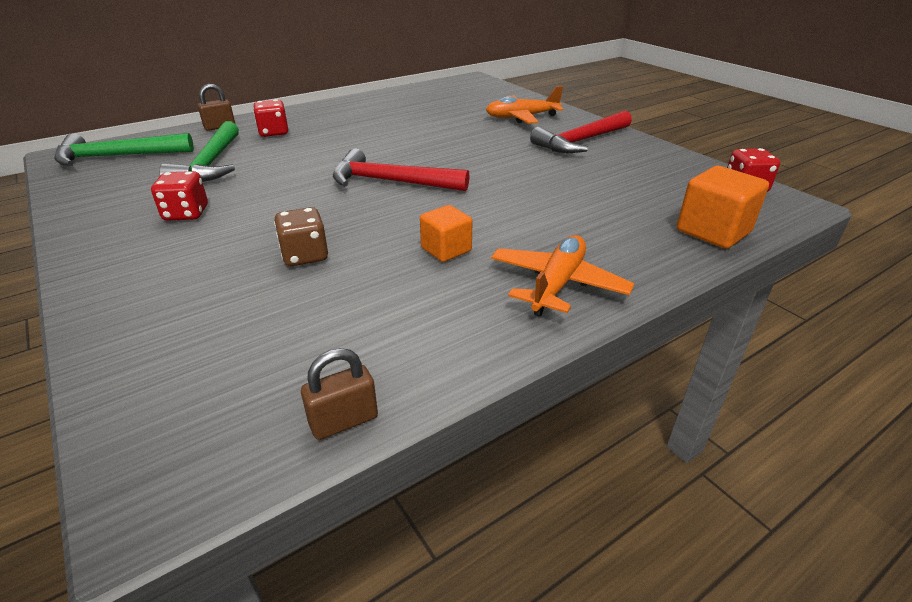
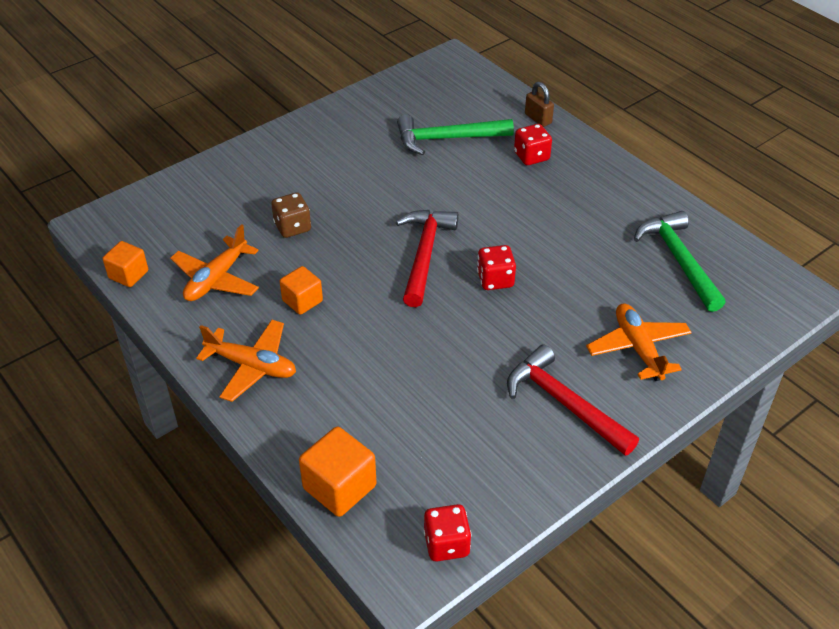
camera: 85 degrees right, 10 degrees up
green hammer [54,133,194,166] -> green hammer moved to [634,211,726,312]
red dice [151,171,208,221] -> red dice moved to [477,245,516,290]
brown padlock [301,348,378,440] -> orange cube [103,241,148,287]
none -> orange plane [170,224,259,301]

